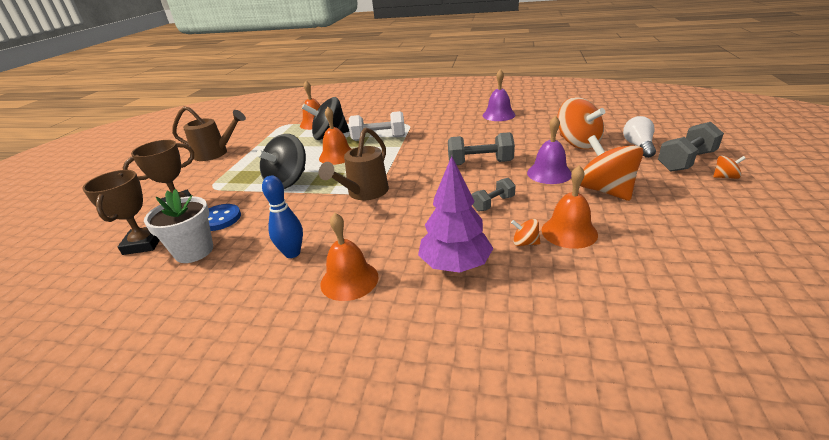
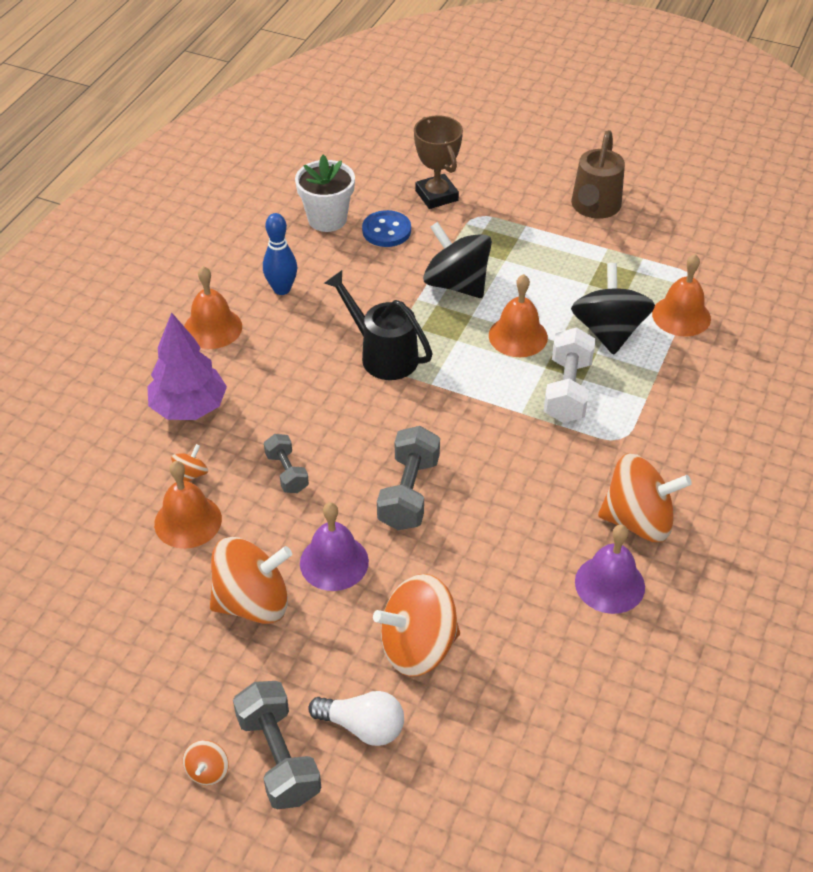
camera: 100 degrees right, 15 degrees up
brown trophy [82,170,160,255] -> none
brown watering can [319,127,389,200] -> black watering can [324,270,433,380]
none -> orange spinning top [598,453,692,542]

